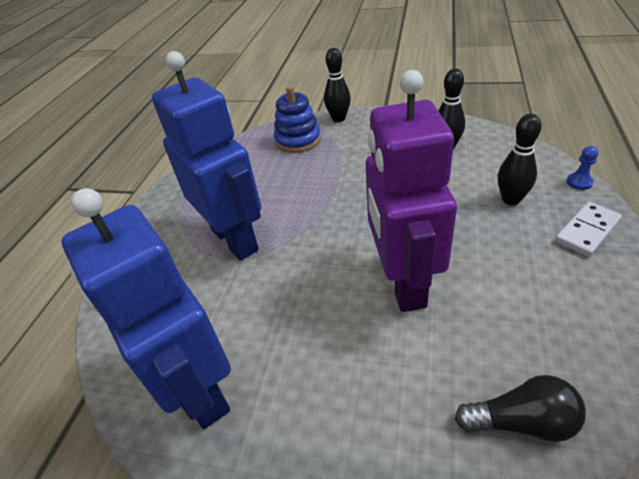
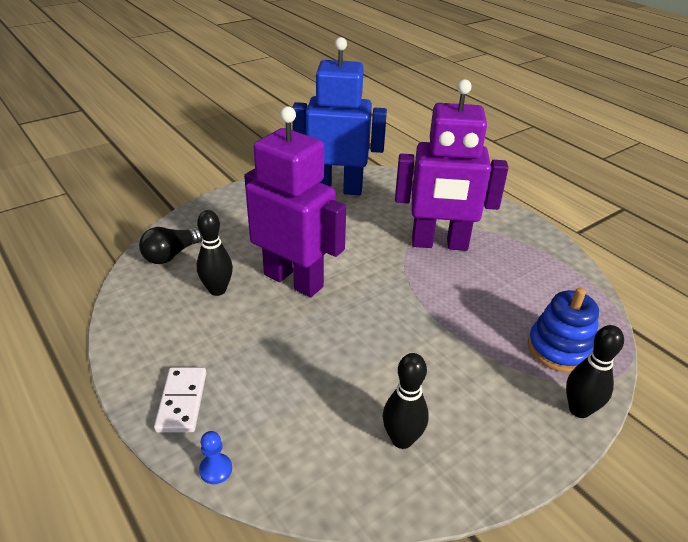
camera: 125 degrees right, 5 degrees down
blue robot [152,51,261,261] -> purple robot [395,79,508,251]
black bowling pin [498,114,541,205] -> black bowling pin moved to [197,210,233,296]

